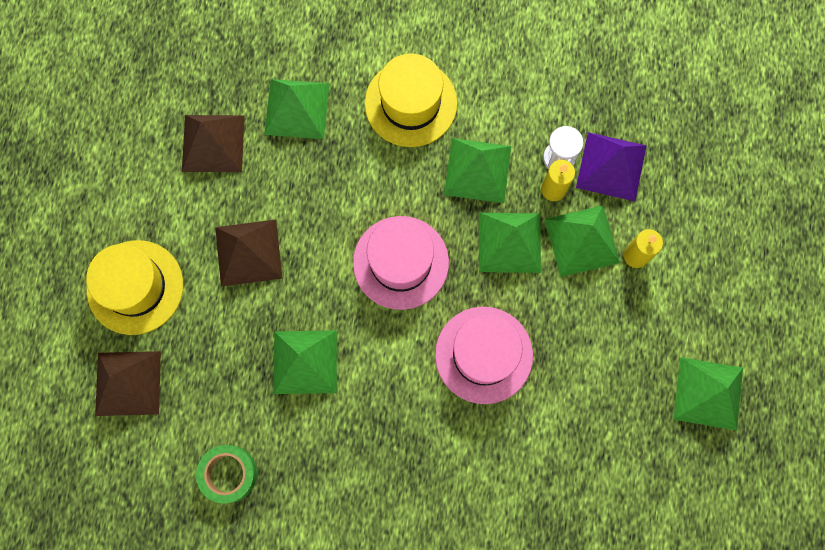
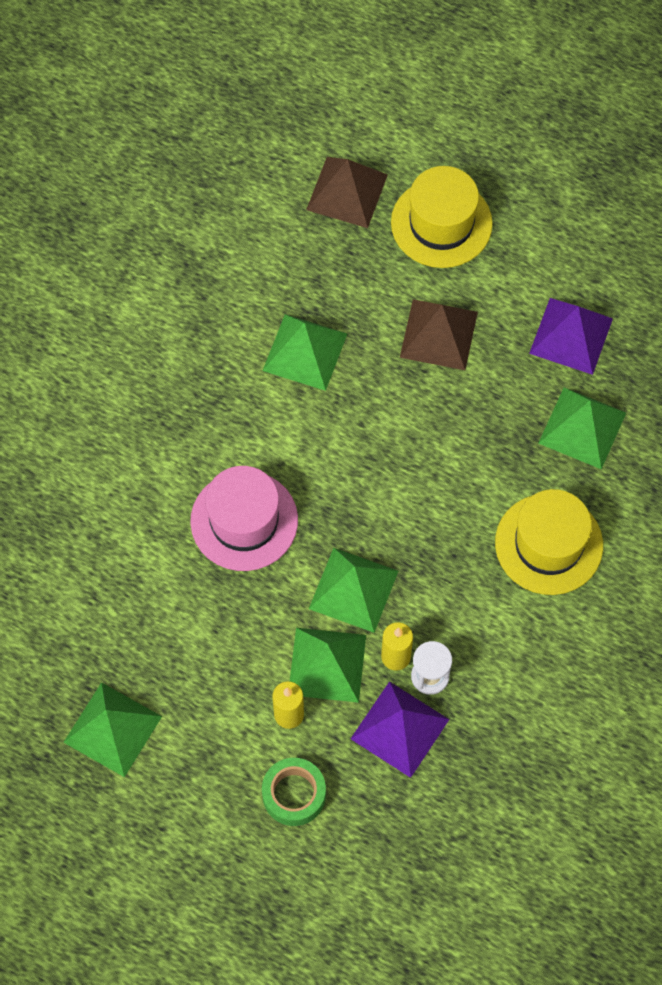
camera: 110 degrees right, 10 degrees down
brown pyramid [182,115,245,172] -> purple pyramid [529,298,613,375]
green tape [196,445,257,504] -> green tape moved to [262,758,326,826]
pink hat [353,216,449,310] -> none
green pyramid [444,138,511,203] -> none

